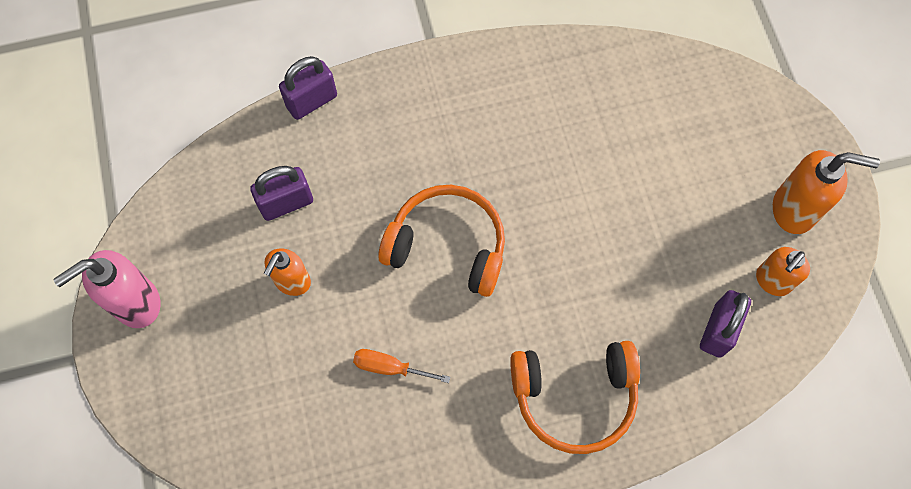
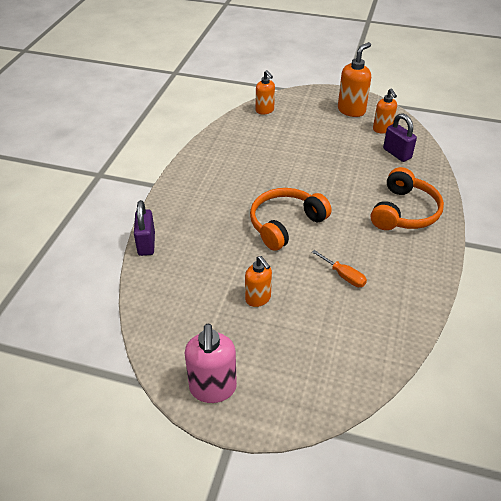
camera: 60 degrees left, 25 degrees down
purple padlock [250,166,313,221] -> none
orange screwdriver [353,349,450,383] -> orange screwdriver turned 90 degrees counterclockwise [312,250,367,287]
none -> orange soap dispenser [256,70,275,115]

